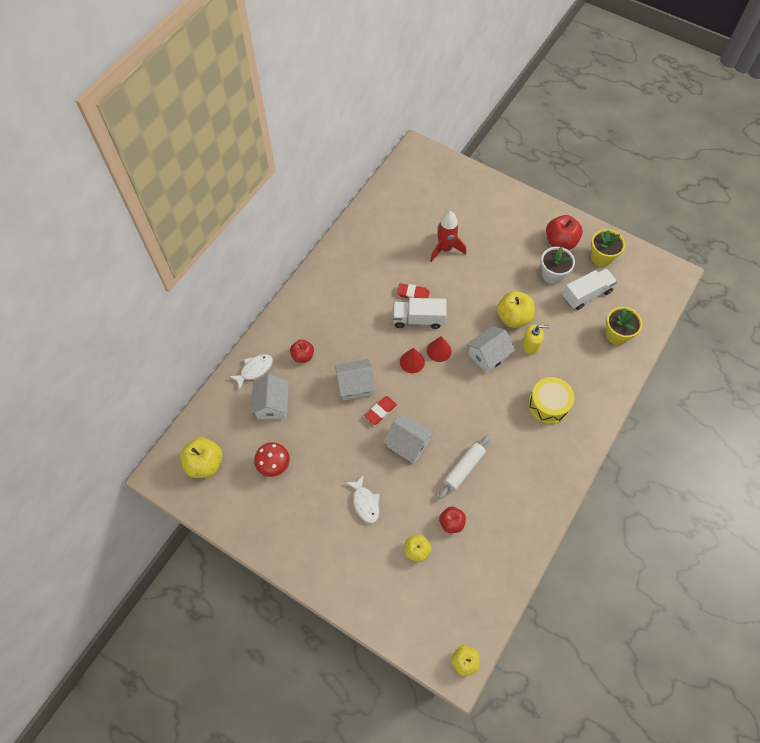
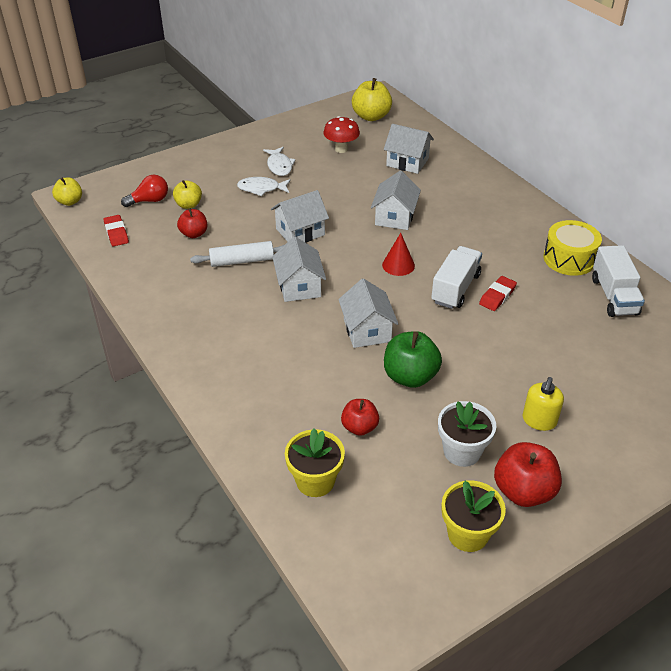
camera: 115 degrees right, 20 degrees down
white fish [229,354,273,389] -> white fish moved to [263,147,296,176]
red apple [290,340,314,363] -> red apple moved to [341,399,379,436]
red eraser [365,396,397,425] -> red eraser moved to [103,215,129,247]
red cone [427,336,452,362] -> none
red rocket [430,211,466,262] -> none
white rolling pin [438,435,490,499] -> white rolling pin turned 75 degrees counterclockwise [190,241,284,267]
yellow apple [497,291,535,328] -> green apple [384,331,442,388]
yellow soap dispenser [522,325,550,355] -> yellow soap dispenser moved to [523,377,564,431]
yellow drum [528,377,574,424] -> yellow drum moved to [544,220,602,276]
white truck [563,268,617,310] -> white truck moved to [592,245,645,317]
none -> red light bulb [121,175,168,207]
none -> white house [272,237,326,302]

